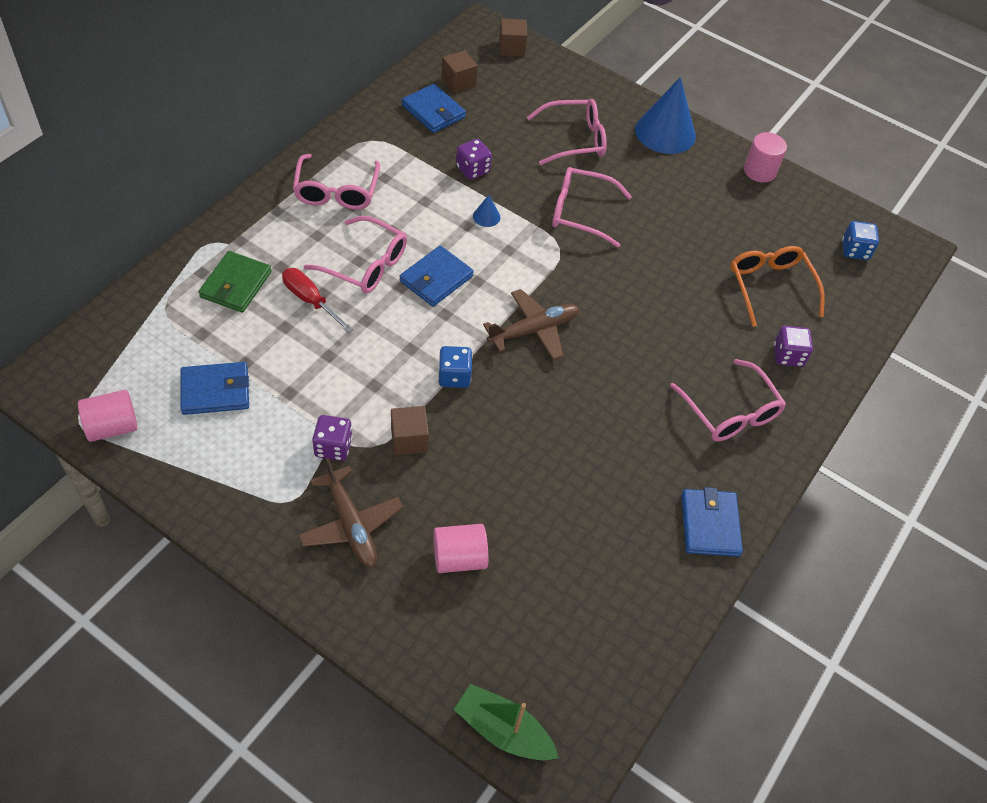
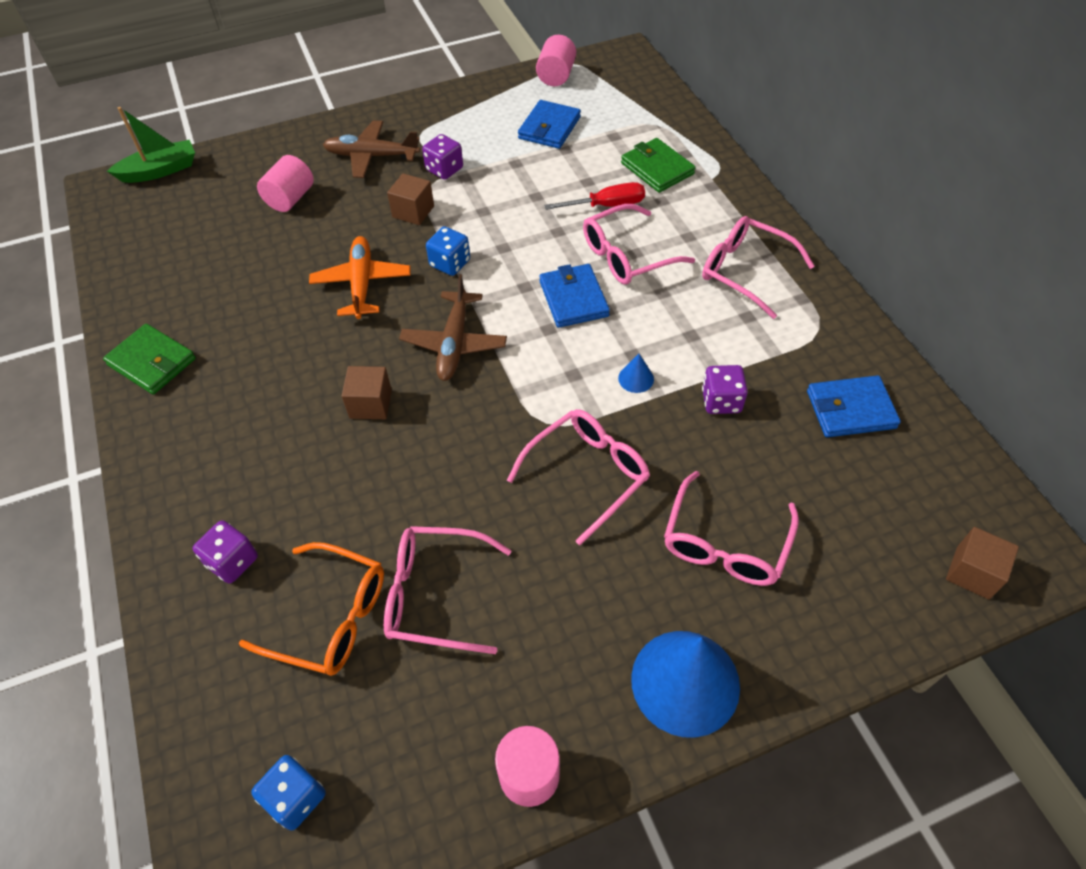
camera: 130 degrees right, 0 degrees up
brown cube [442,50,478,93] -> brown cube moved to [342,366,392,419]
pink glasses [670,359,786,441] -> pink glasses moved to [384,526,512,654]
blue wallet [681,487,743,557] -> green wallet [103,324,196,394]
none -> orange plane [309,236,411,319]

